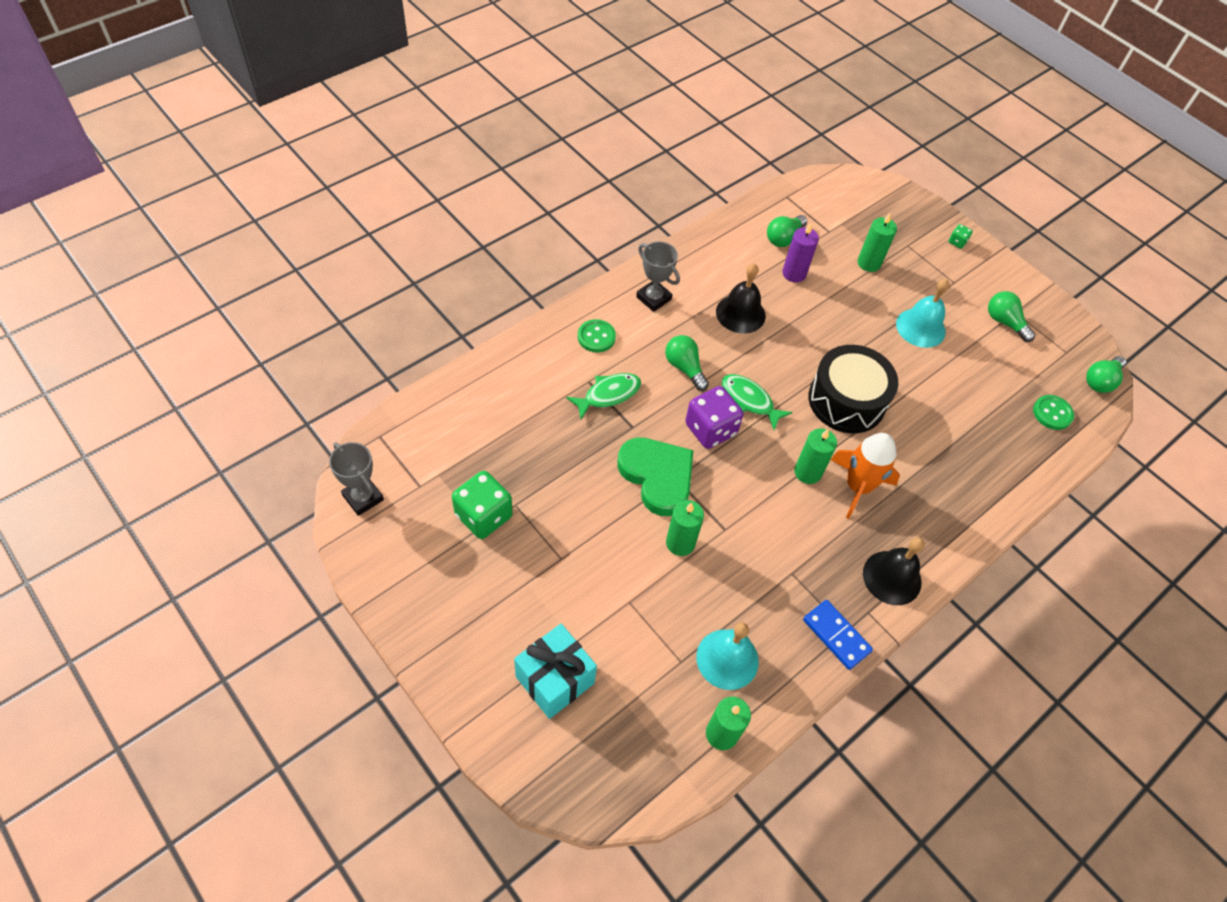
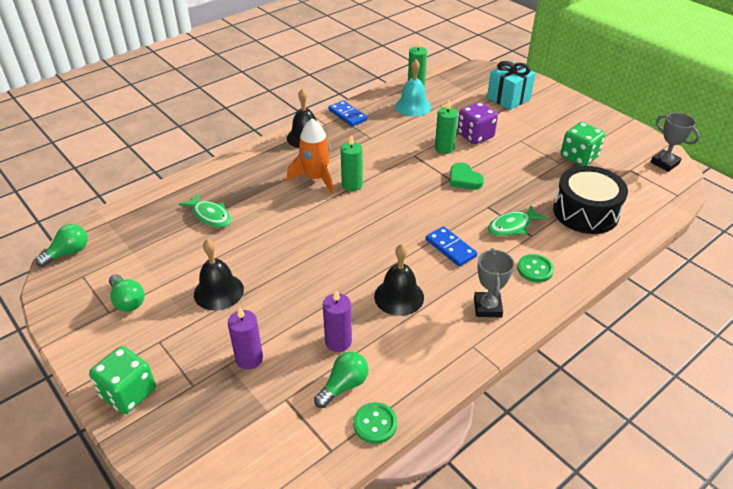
camera: 175 degrees left, 15 degrees down
green heart [617,438,693,516] -> green heart [450,163,484,190], size x0.61
grey trophy [636,241,680,312] -> grey trophy turned 45 degrees clockwise [474,248,514,318]
green light bulb [665,335,709,391] -> blue domino [426,226,477,267]
purple dice [685,386,744,449] -> purple dice moved to [457,102,498,144]
green fish [722,374,792,430] -> green fish moved to [179,193,231,228]
black drum [809,345,898,433] -> black drum moved to [553,166,628,234]
green candle [858,213,897,272] -> purple candle [228,307,263,369]
turquoise bell [896,279,950,348] -> black bell [194,239,244,311]
green dice [948,224,973,249] -> green dice [89,346,156,414], size x2.23
green button [1033,395,1074,430] -> green button moved to [353,402,397,444]

